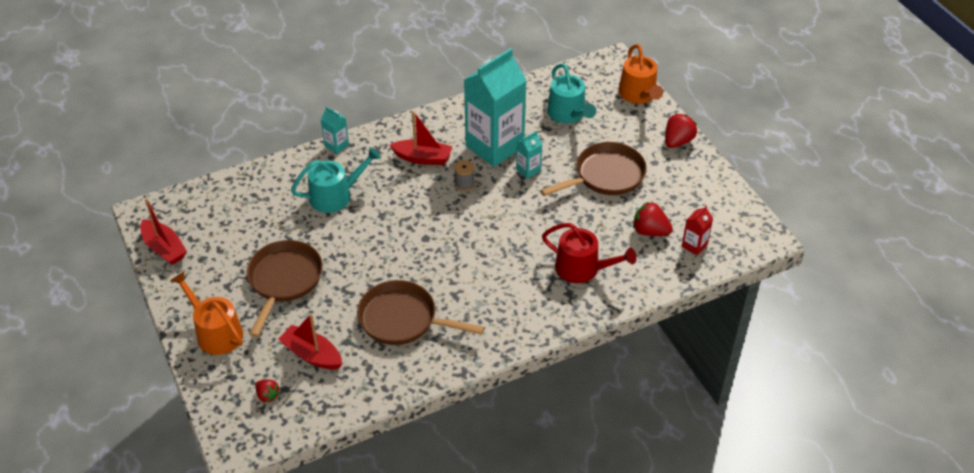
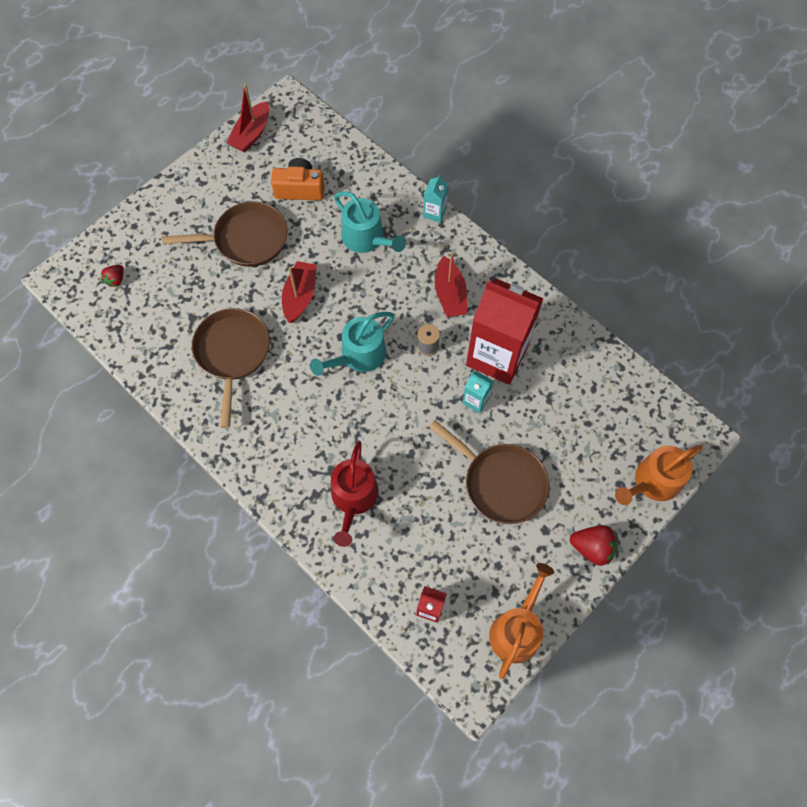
camera: 70 degrees right, 20 degrees up
orange watering can [170,271,243,355] -> orange watering can moved to [489,563,554,679]
red boat [278,314,342,370] -> red boat moved to [282,261,317,323]
turquoise carton [464,48,527,167] -> red carton [466,278,544,385]
turquoise watering can [547,63,596,123] -> turquoise watering can moved to [310,312,394,376]
red strawberry [633,202,673,236] -> none
none -> orange camera [271,158,325,201]

